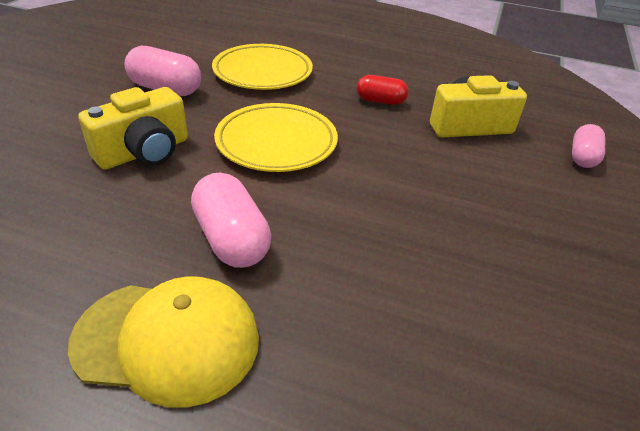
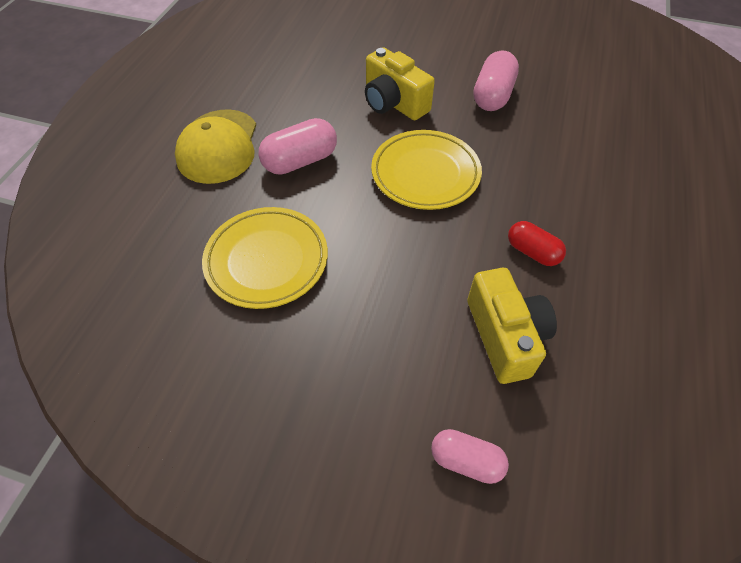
camera: 90 degrees right, 15 degrees up
yellow plate [212,44,313,90] -> yellow plate moved to [202,207,328,309]
red capsule [357,75,409,105] -> red capsule turned 60 degrees counterclockwise [508,221,566,266]

